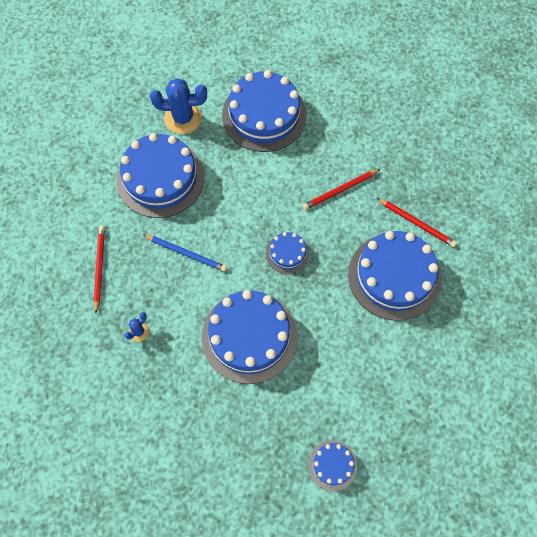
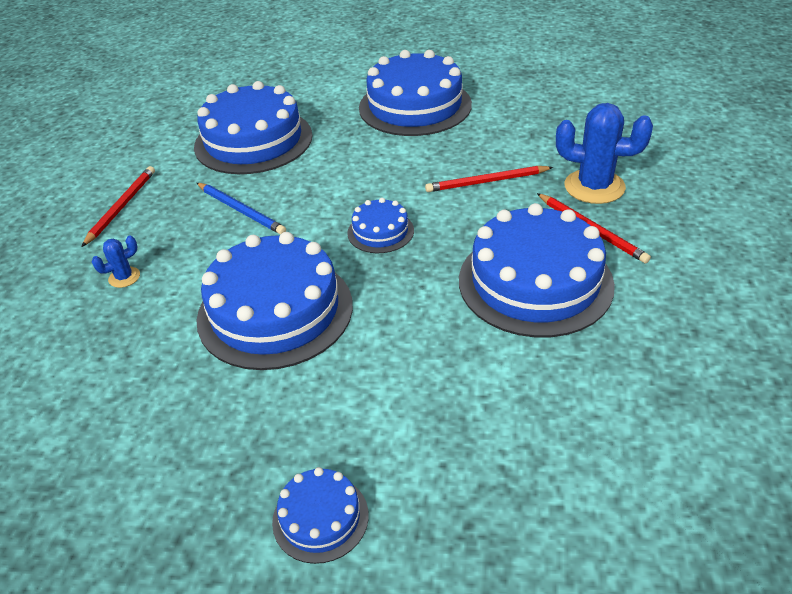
camera: 20 degrees right, 25 degrees down
blue cactus [150,78,207,134] -> blue cactus moved to [556,103,653,204]

